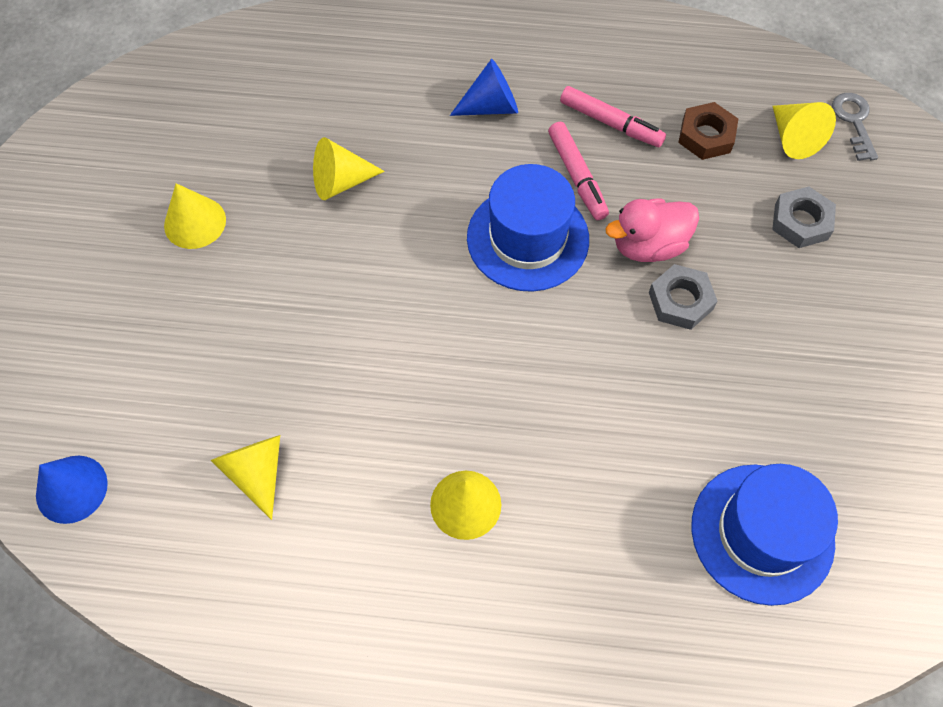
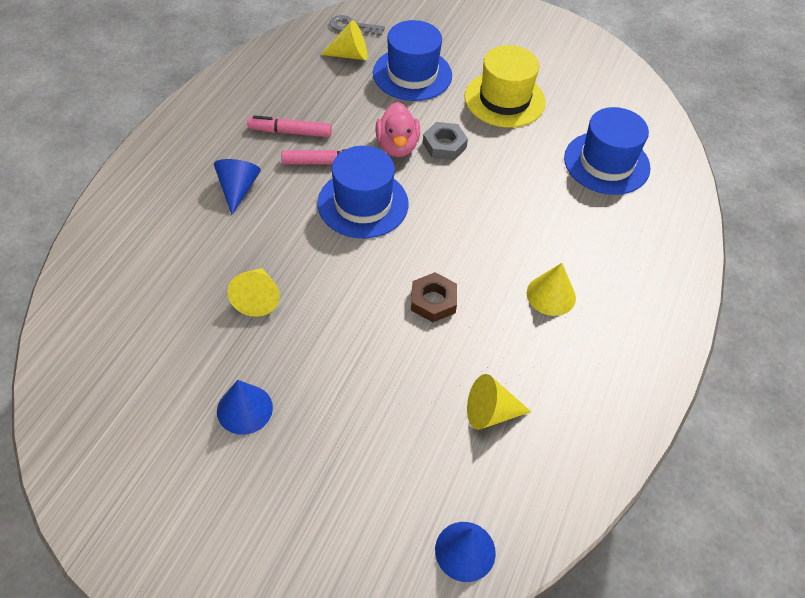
camera: 75 degrees left, 10 degrees down
yellow cone [164,183,226,249] -> blue cone [217,380,273,435]
pink marker [560,86,666,147] -> pink marker turned 135 degrees counterclockwise [247,115,332,137]
brown nut [678,102,738,160] -> brown nut moved to [411,272,457,322]
grey nut [772,187,836,248] -> blue hat [373,20,452,101]
none -> yellow hat [464,45,546,128]

